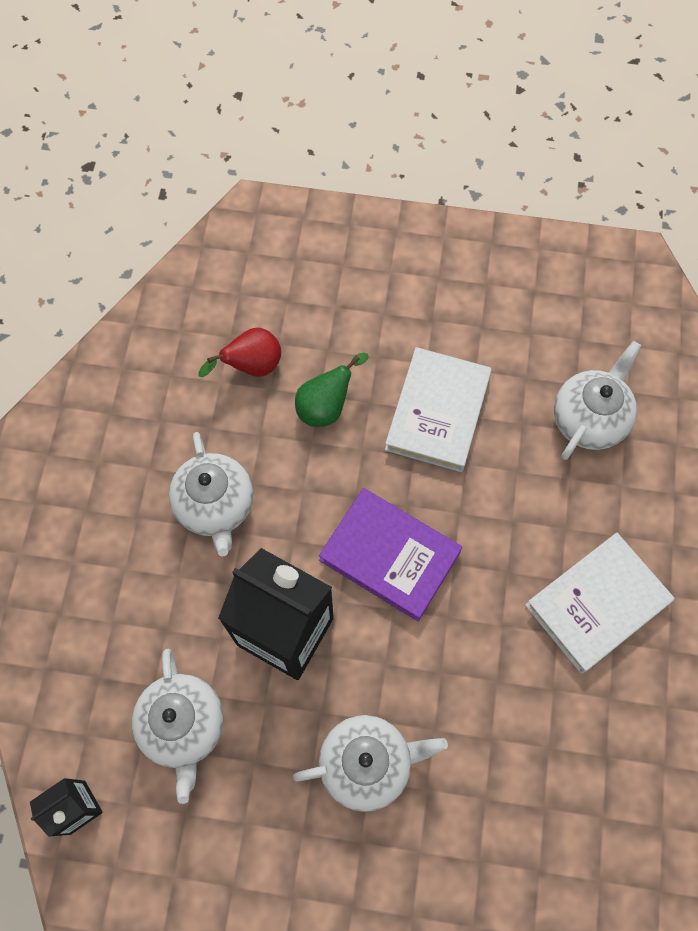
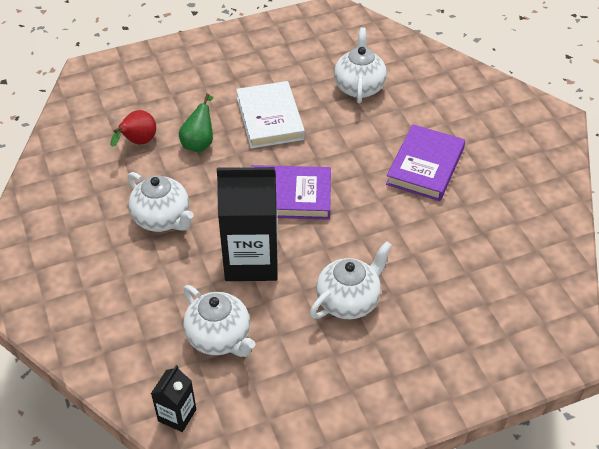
camera: 30 degrees left, 20 degrees down
white book [525,533,675,673] -> purple book [386,124,465,201]

